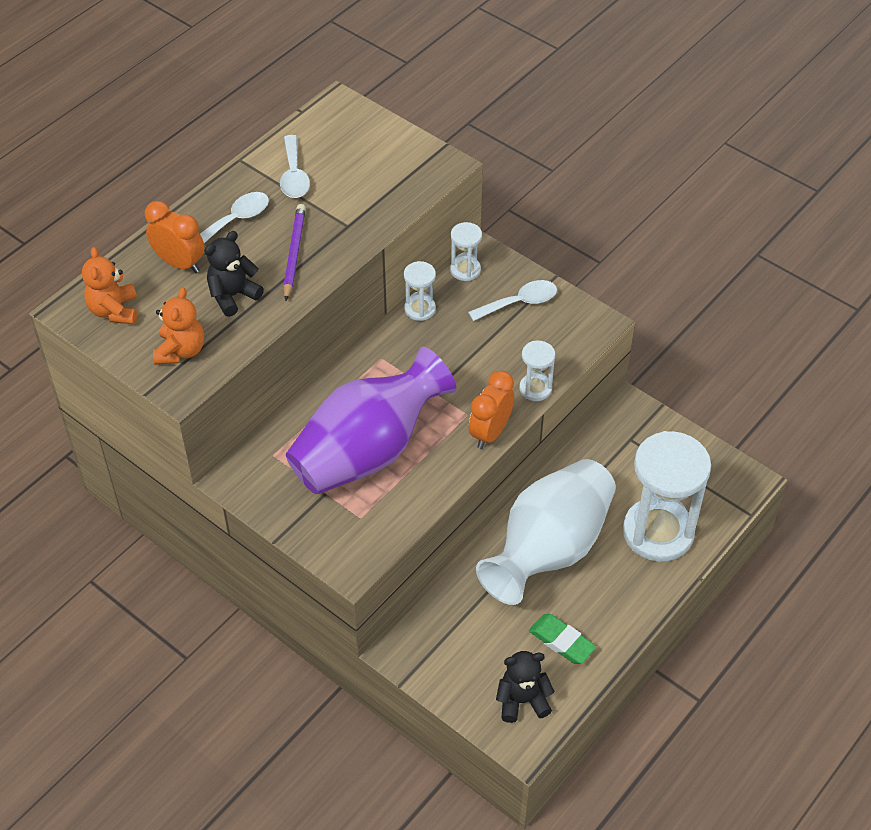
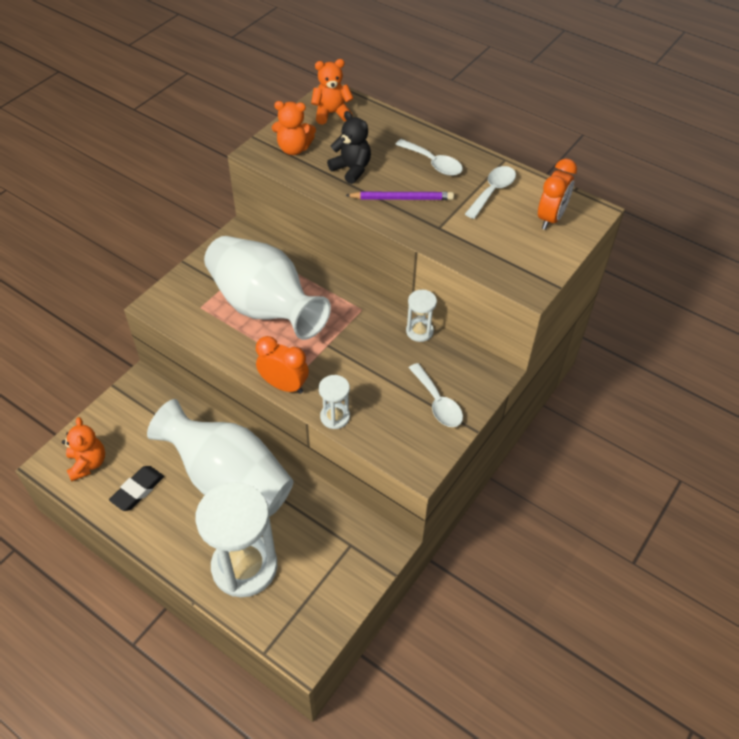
camera: 85 degrees right, 0 degrees up
orange clock [145,201,205,273] -> orange clock moved to [538,158,577,230]
white spoon [280,135,310,198] -> white spoon turned 135 degrees clockwise [465,166,516,219]
purple vase [286,347,457,494] -> white vase [204,236,331,340]
white hourglass [450,222,482,281] -> none
black teddy bear [496,651,555,723] -> orange teddy bear [62,417,105,481]
green eraser [529,614,597,664] -> black eraser [109,466,164,511]

